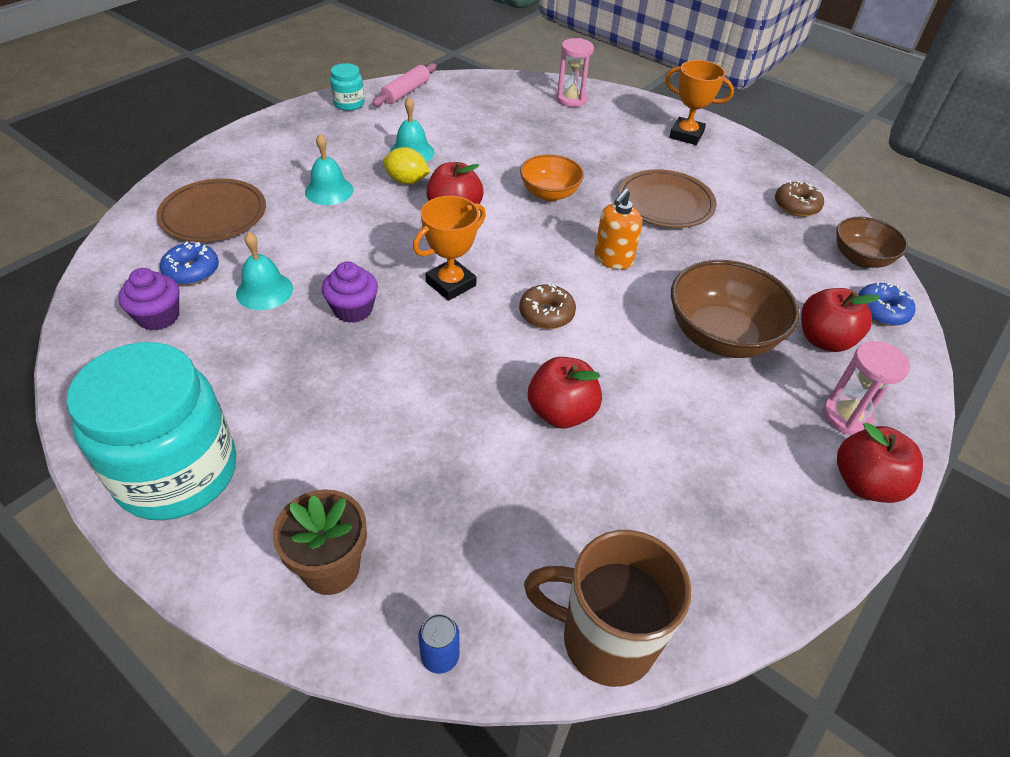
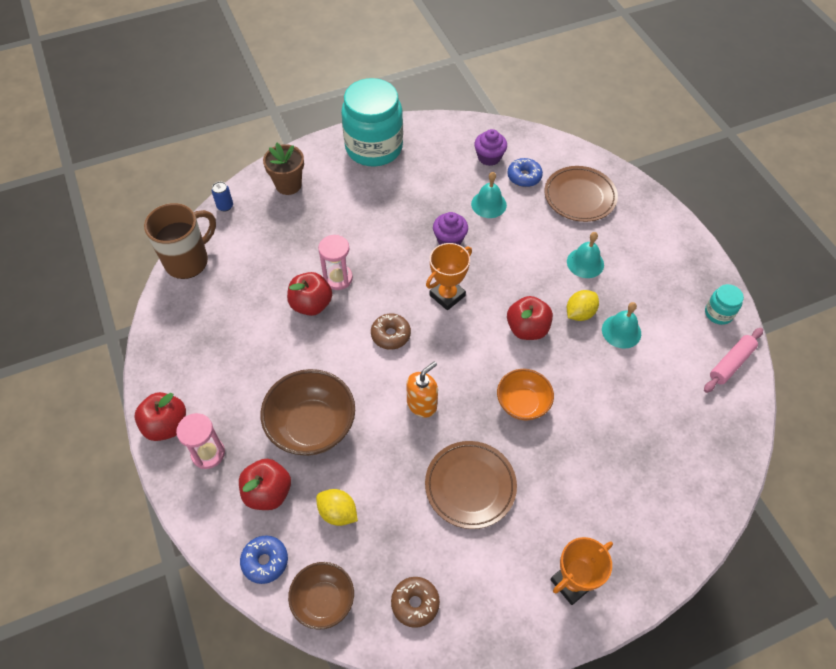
camera: 120 degrees right, 10 degrees up
pink rolling pin [372,63,437,107] -> pink rolling pin turned 75 degrees clockwise [704,328,763,393]
orange trophy [413,196,486,301] -> orange trophy turned 60 degrees clockwise [426,243,472,310]
pink hourglass [556,38,594,107] -> pink hourglass moved to [318,235,353,290]
orange soap dispenser [594,188,642,269] -> orange soap dispenser turned 75 degrees clockwise [407,361,438,418]
none -> yellow lemon [316,489,358,526]

